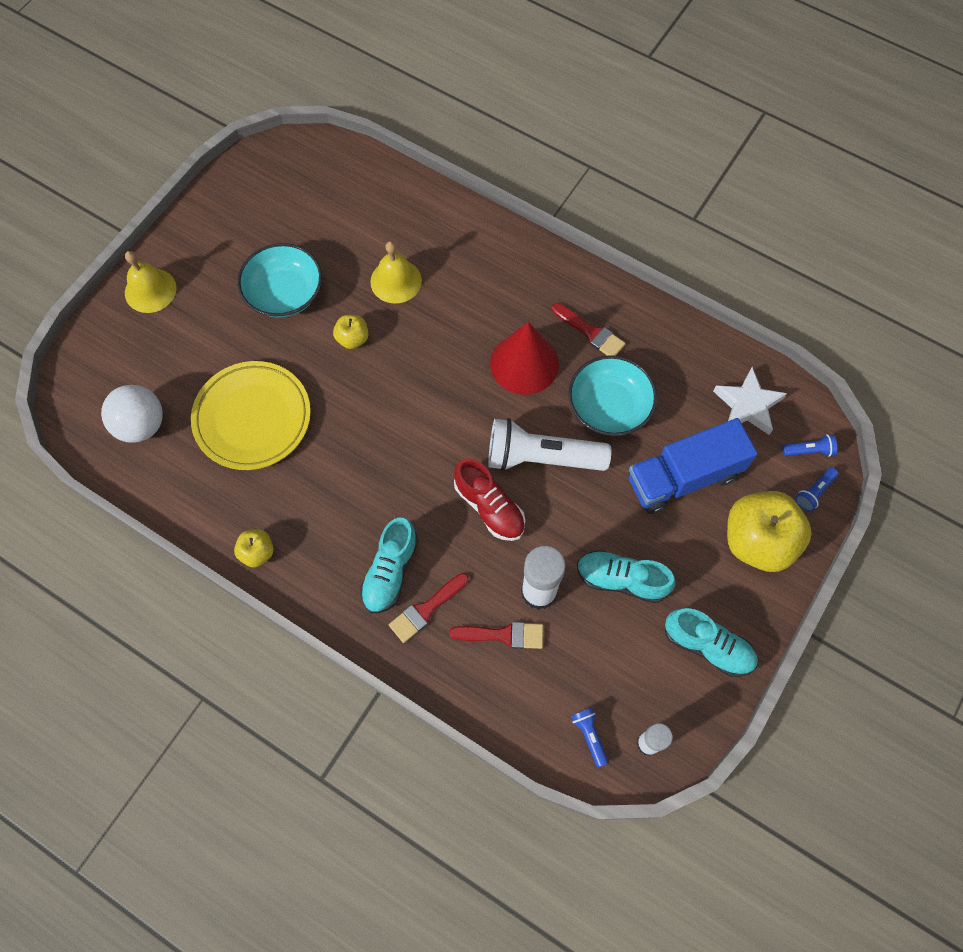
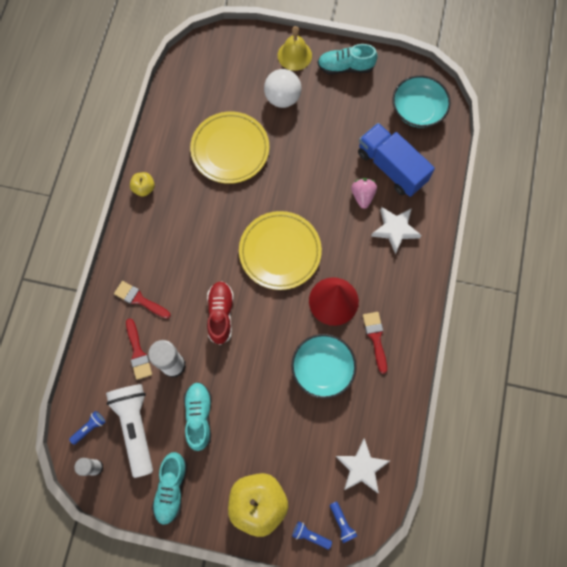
camera: 70 degrees right, 5 degrees up
white ball [101,385,163,443] -> white ball moved to [264,69,302,108]
turquoise bowl [237,243,322,318] -> turquoise bowl moved to [392,75,451,128]
yellow apple [333,315,369,349] -> none
turquoise shoe [360,518,418,613] -> turquoise shoe moved to [318,44,378,74]
yellow bell [370,241,422,304] -> pink strawberry [351,178,377,209]
red shoe [454,458,525,541] -> red shoe turned 150 degrees clockwise [207,281,234,345]
white flashlight [488,418,611,471] -> white flashlight moved to [106,384,153,478]
red brush [552,303,625,356] -> red brush turned 150 degrees clockwise [363,312,387,374]
blue truck [629,418,758,514] -> blue truck moved to [358,123,435,197]
none -> yellow plate [239,211,322,290]
none -> white star [371,207,422,254]

